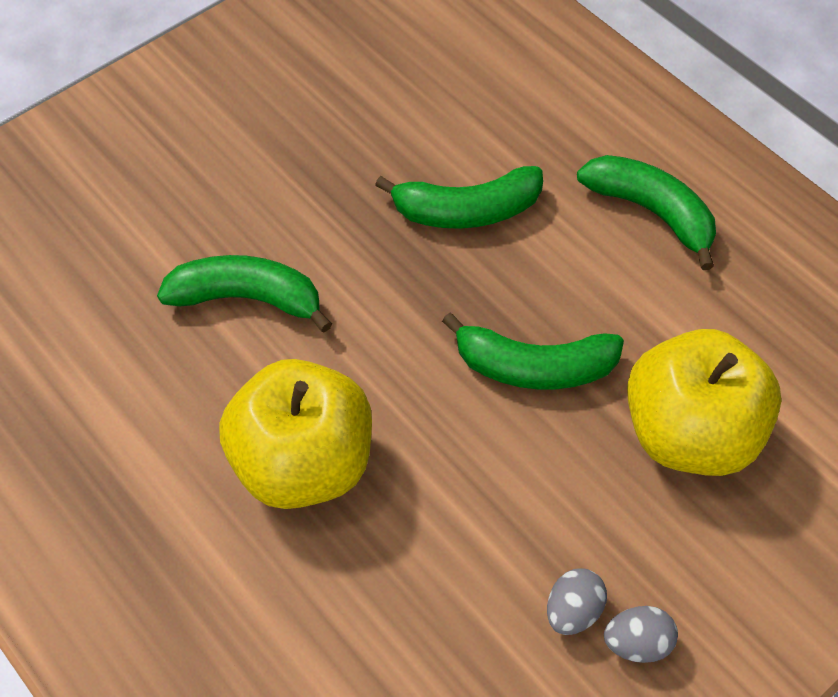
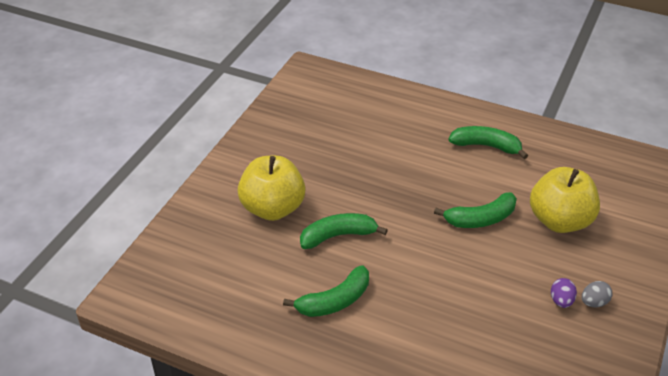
camera: 25 degrees left, 15 degrees down
yellow apple [219,359,372,509] -> yellow apple moved to [238,156,306,221]
green banana [375,166,543,229] -> green banana moved to [283,265,369,317]
grey egg [547,568,607,635] -> purple egg [551,278,577,308]

